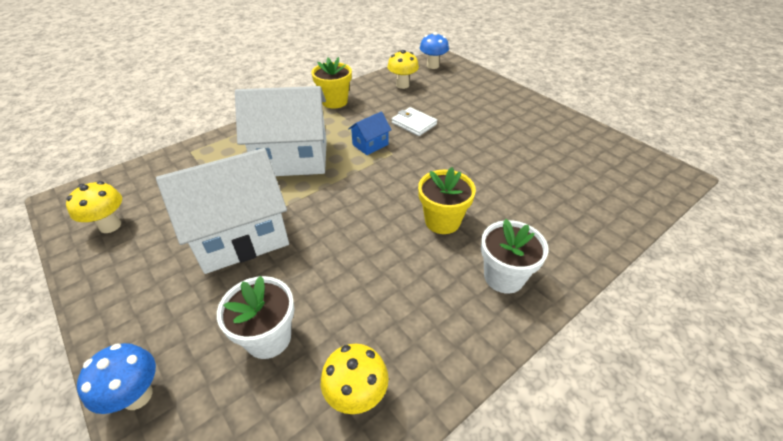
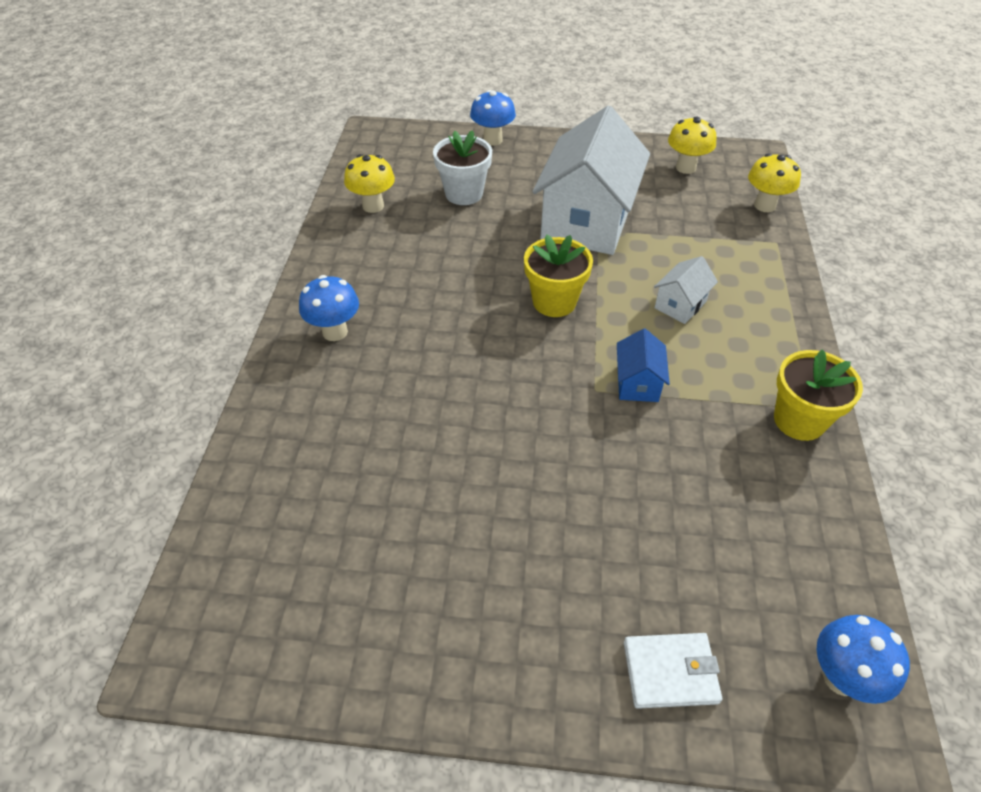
camera: 135 degrees right, 5 degrees up
white house [235,86,327,176] -> white house [654,256,718,324], size x0.43
yellow mushroom [387,50,419,89] -> yellow mushroom moved to [748,153,801,212]
white wallet [392,107,437,136] -> white wallet moved to [624,633,722,709]
yellow flower pot [418,167,476,234] -> yellow flower pot moved to [524,234,593,317]
white flower pot [481,219,548,294] -> blue mushroom [299,275,359,341]

